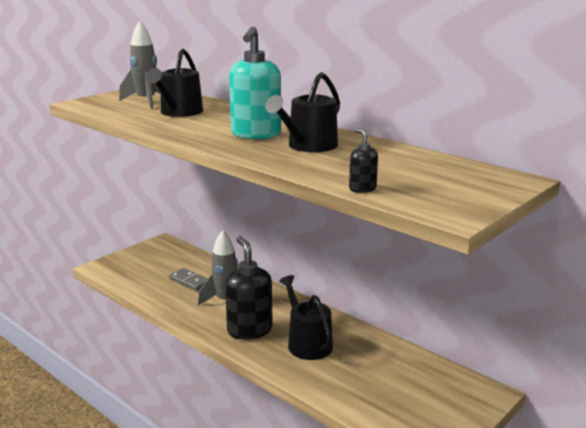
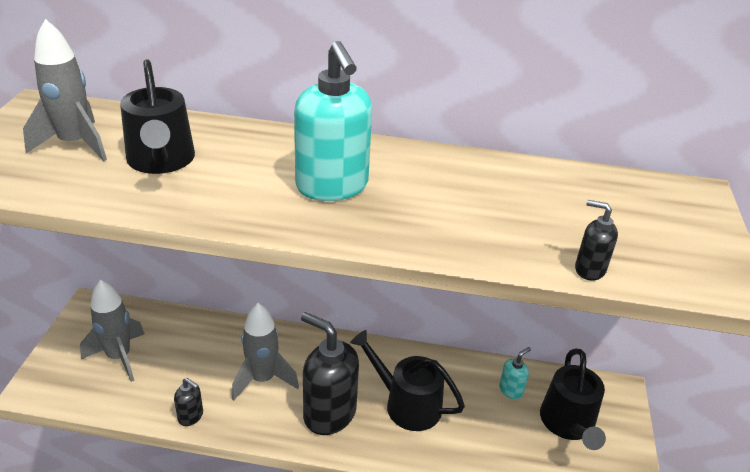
camera: 35 degrees left, 15 degrees up
grey domino [169,268,208,291] -> none
black watering can [265,72,340,152] -> black watering can moved to [540,348,606,450]
none -> grey rocket [80,280,145,382]
none -> black soap dispenser [174,378,203,426]
none -> turquoise soap dispenser [499,347,531,399]

